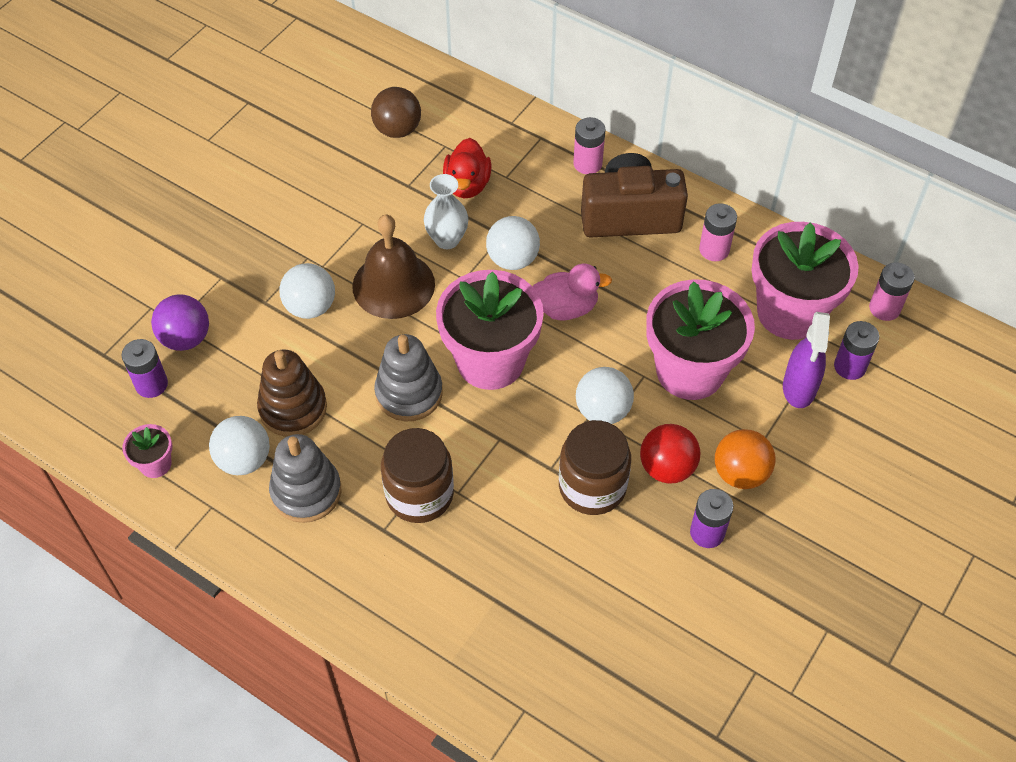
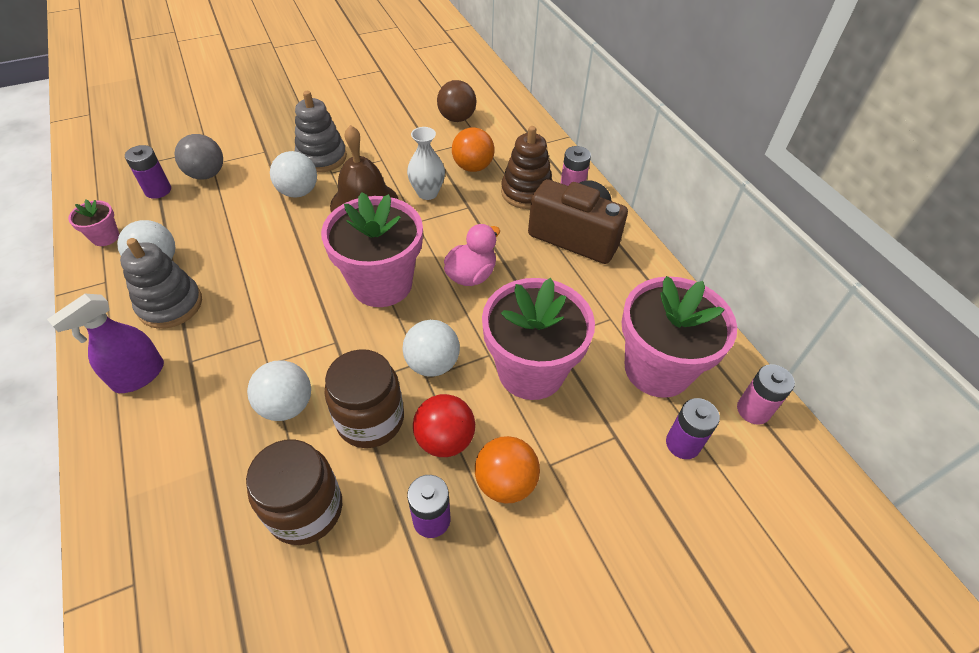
camera: 30 degrees right, 5 degrees down
purple ball [151,295,209,351] -> grey ball [174,134,223,180]
brown stacking toy [257,350,327,437] -> brown stacking toy moved to [501,126,552,209]
grey stacking toy [374,334,443,421] -> grey stacking toy moved to [295,91,347,173]
brown jar [381,428,454,523] -> brown jar moved to [246,439,342,545]
red duck [443,138,491,198] -> orange ball [452,127,494,172]
white ball [486,216,540,270] -> white ball moved to [247,360,311,421]
pink duck [532,264,612,320] -> pink duck turned 75 degrees counterclockwise [444,224,500,286]
pink battery [699,203,737,261] -> none
purple spray bottle [783,312,830,408] -> purple spray bottle moved to [47,294,164,393]

